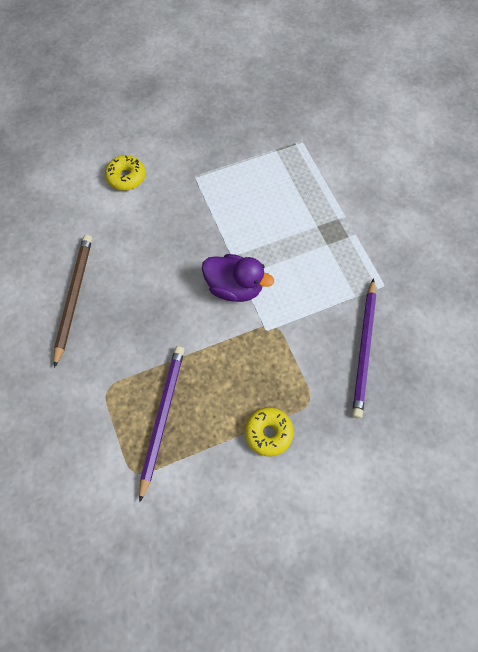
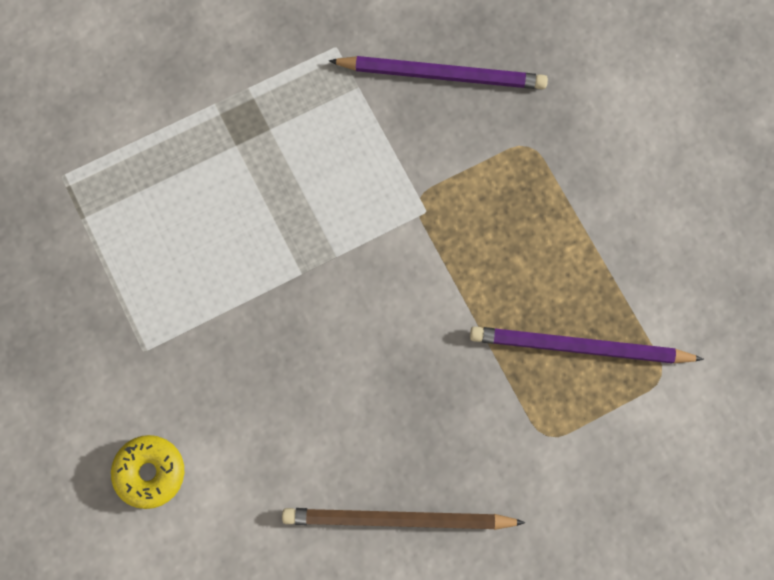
camera: 95 degrees left, 10 degrees up
purple duck [202,254,274,302] -> none
yellow donut [245,407,294,456] -> none

